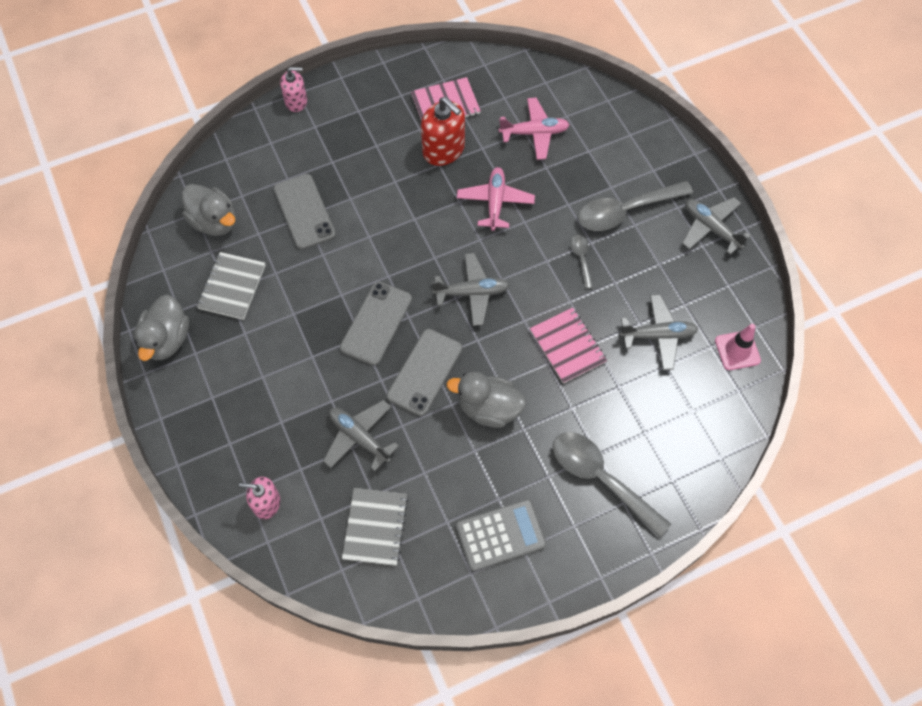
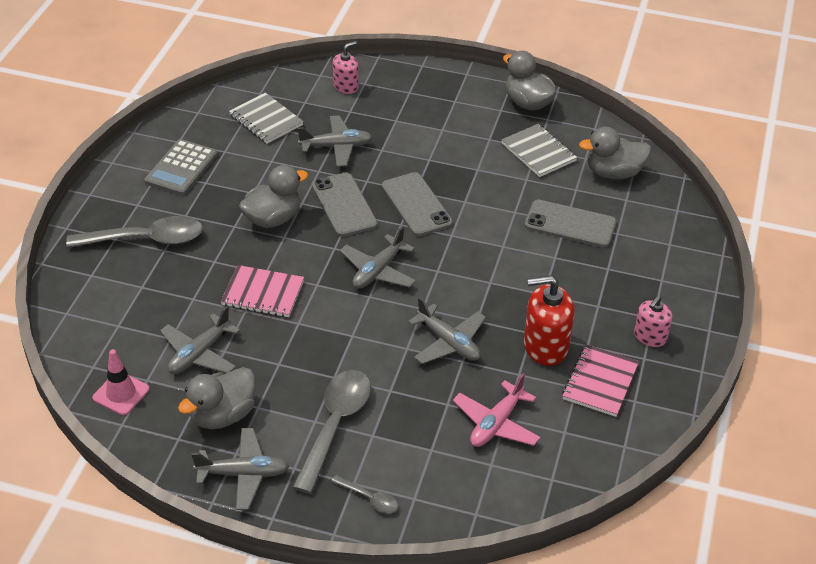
camera: 130 degrees right, 20 degrees down
pink soap dispenser [280,67,307,112] -> pink soap dispenser moved to [634,295,672,347]
pink plane [457,167,535,231] -> grey plane [408,297,486,364]
grey spoon [570,235,593,289] -> grey spoon moved to [331,475,398,513]
none -> grey duck [178,367,256,429]

